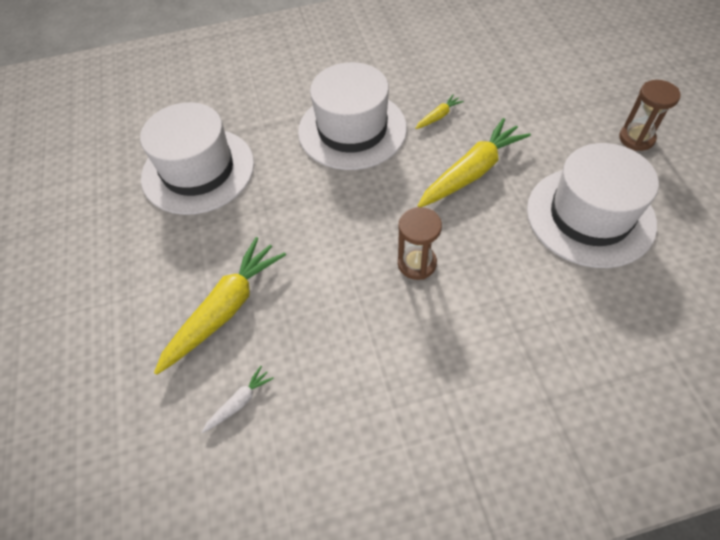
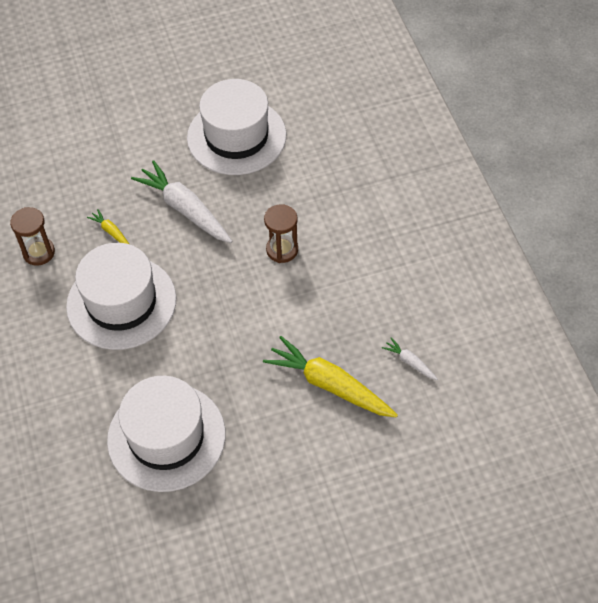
camera: 95 degrees left, 0 degrees up
yellow carrot [418,118,531,207] -> white carrot [131,160,232,243]
brown hourglass [619,80,681,151] -> brown hourglass moved to [10,207,55,266]

